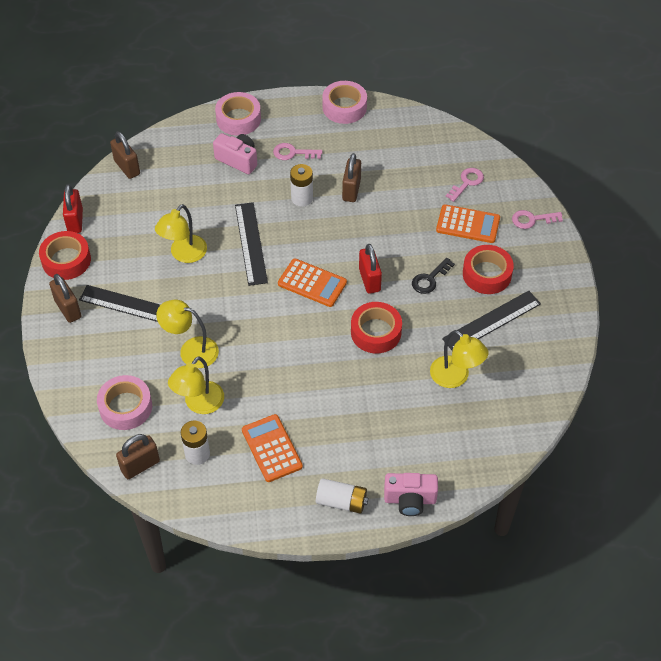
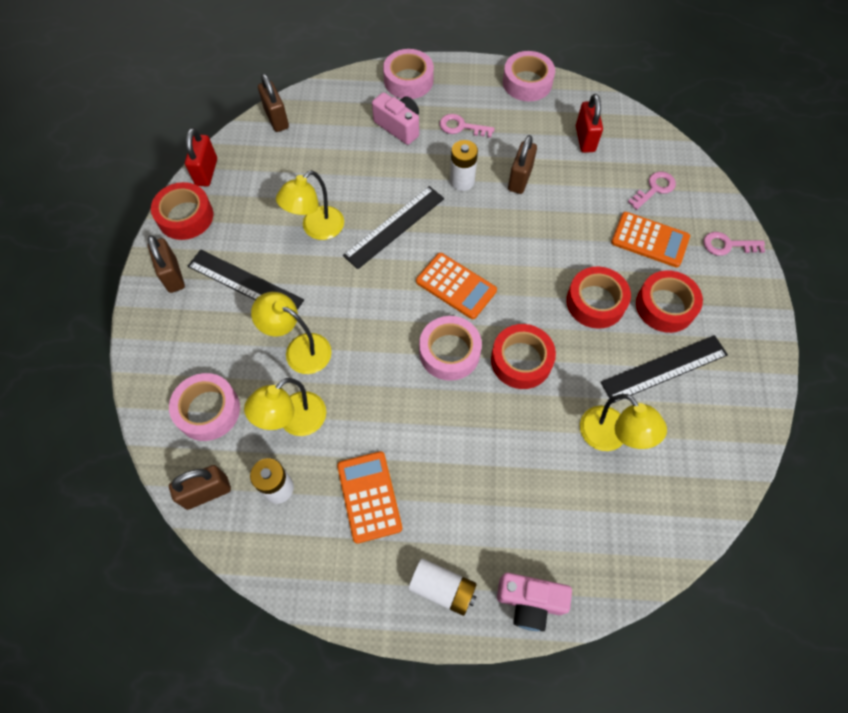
camera: 10 degrees right, 10 degrees up
black ruler [235,202,268,286] -> black ruler turned 45 degrees clockwise [343,186,444,269]
red padlock [359,244,382,294] -> red padlock moved to [576,94,603,153]
black key [412,258,455,294] -> red tape [566,266,631,329]
none -> pink tape [419,316,482,381]

